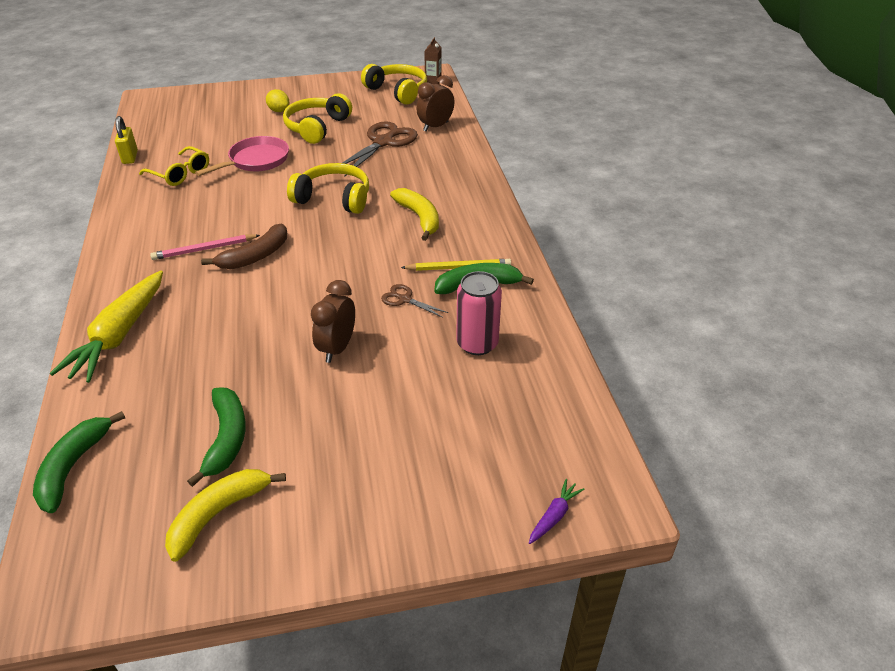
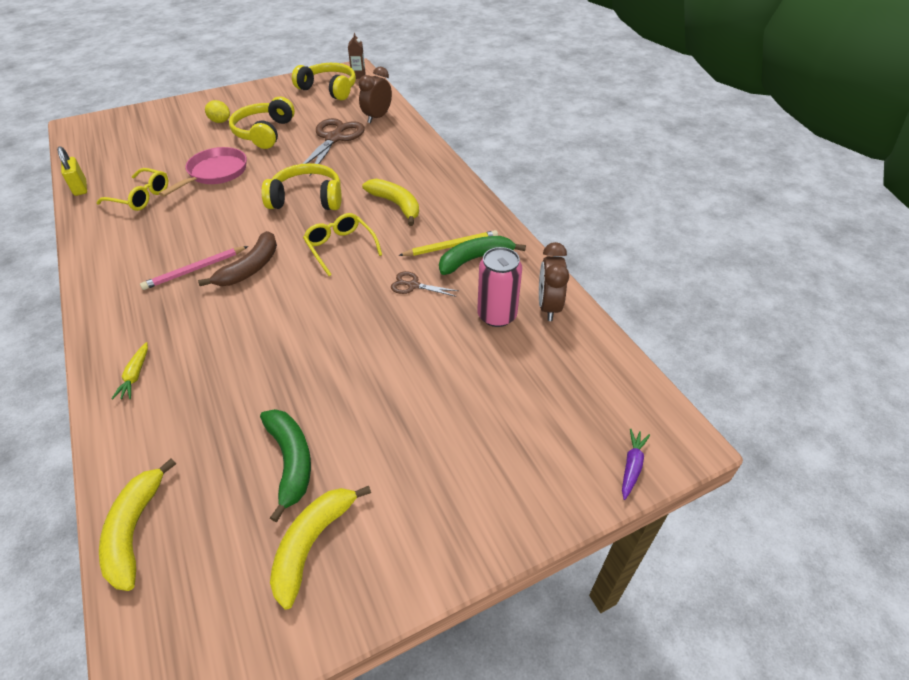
camera: 15 degrees left, 5 degrees up
green banana [33,411,125,513] -> yellow banana [99,459,176,591]
yellow carrot [50,271,163,383] -> yellow carrot [112,342,148,400], size x0.42
brown clock [311,280,355,363] -> brown clock moved to [539,242,569,321]
none -> yellow glasses [303,213,382,276]

